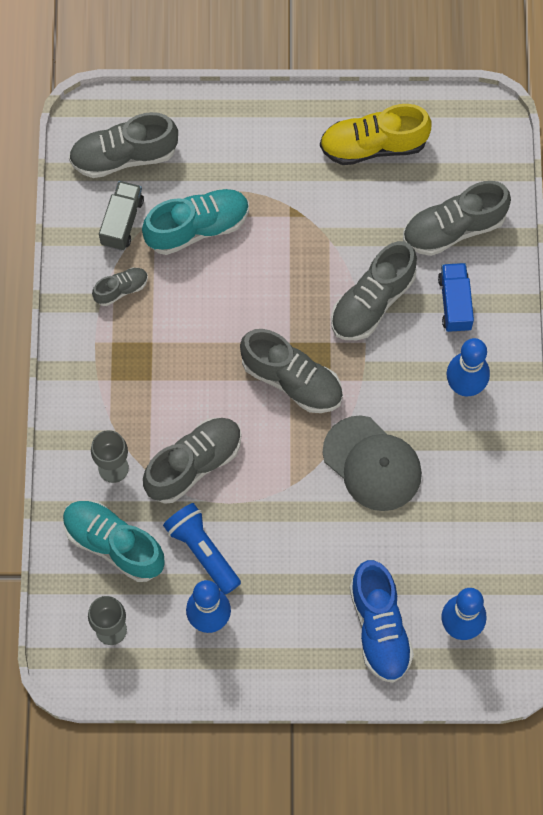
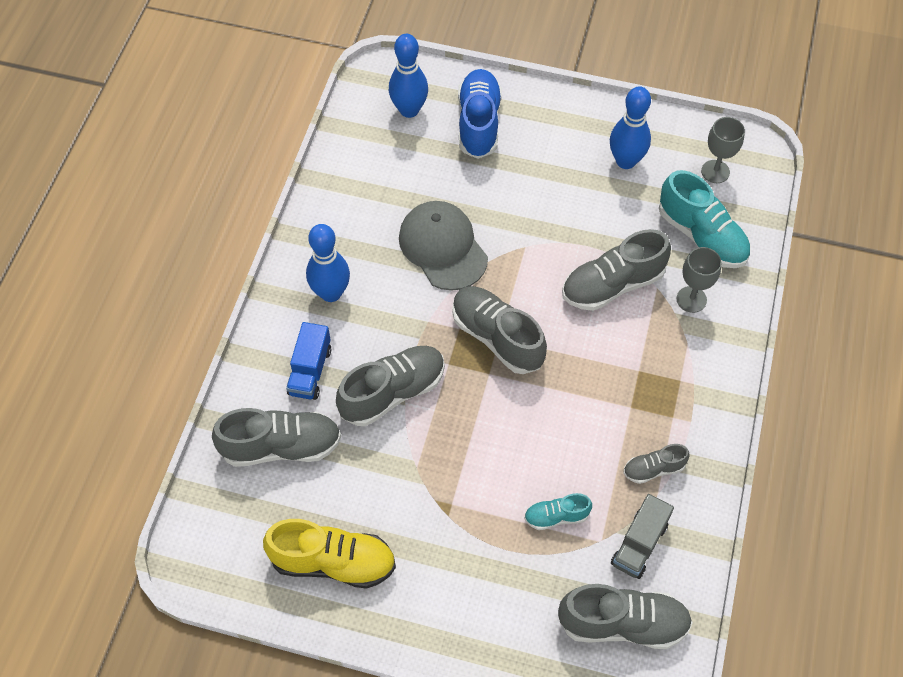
camera: 165 degrees left, 10 degrees down
turquoise shoe [142,188,249,255] -> turquoise shoe [524,493,592,530], size x0.53
blue flashlight [163,503,241,595] -> none

